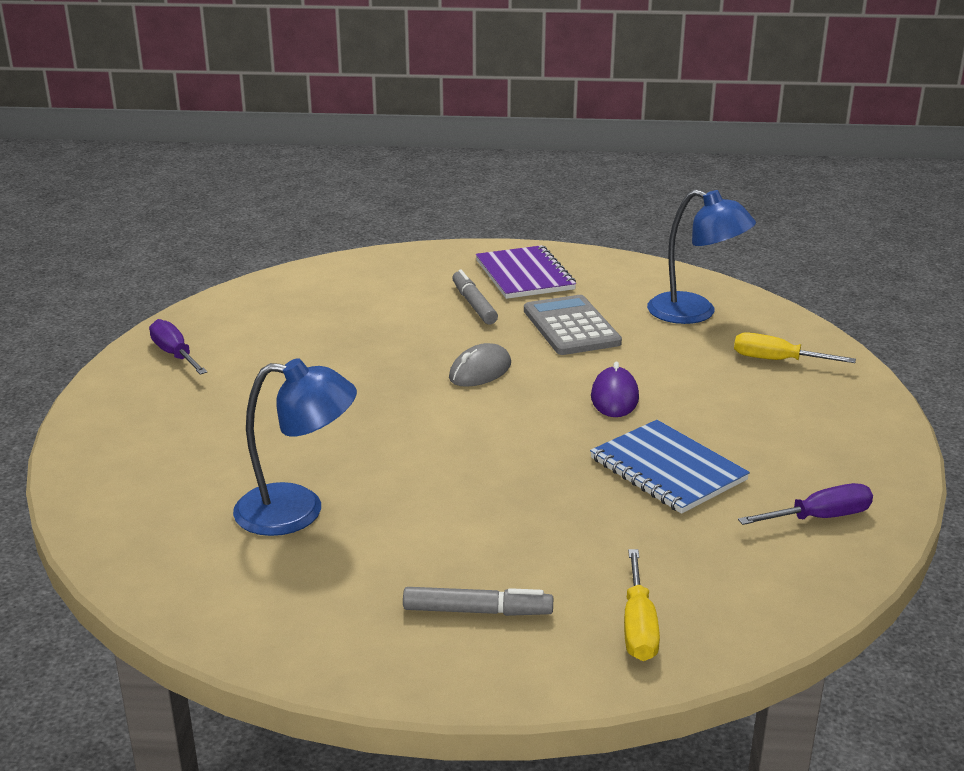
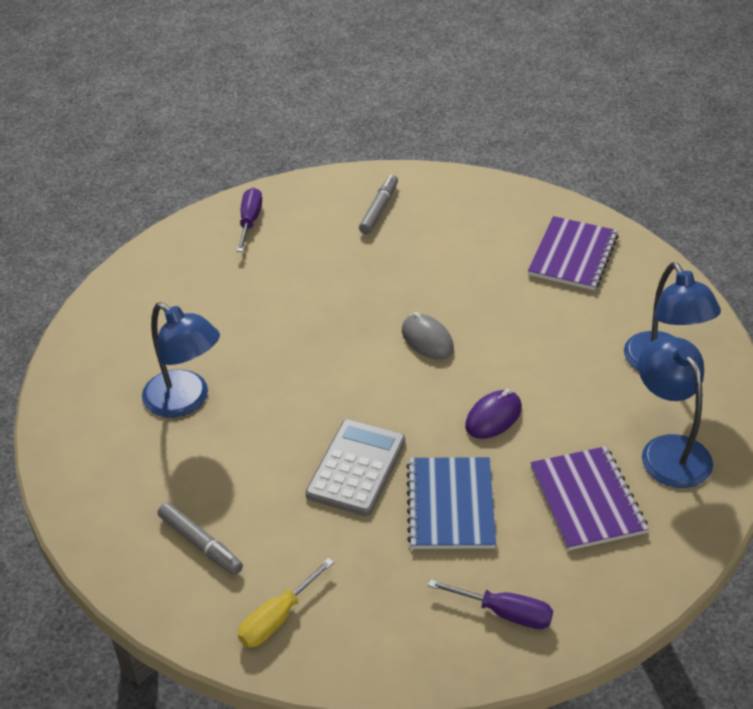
camera: 40 degrees right, 15 degrees up
grey mouse [449,343,511,387] -> grey mouse turned 60 degrees clockwise [402,312,454,359]
grey marker [452,270,498,324] -> grey marker moved to [359,175,398,234]
grey calculator [524,295,622,355] -> grey calculator moved to [306,419,405,516]
yellow screwdriver [734,332,856,363] -> blue lamp [638,337,713,488]
none -> purple notebook [530,446,648,551]

